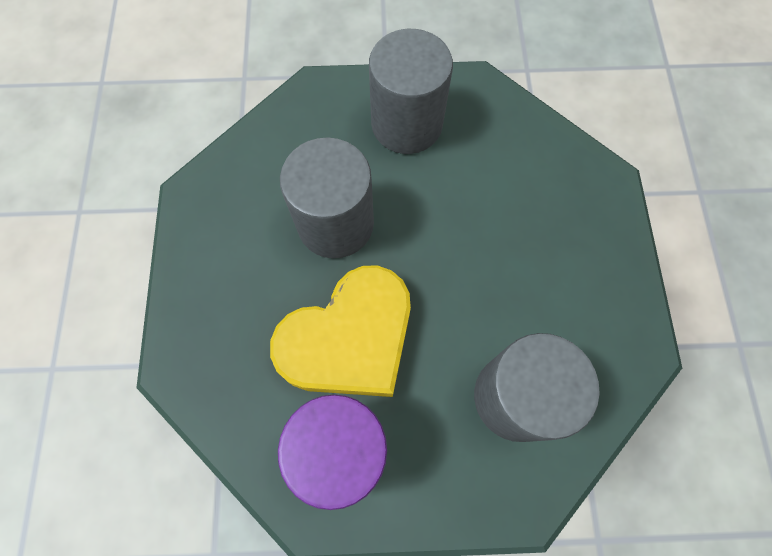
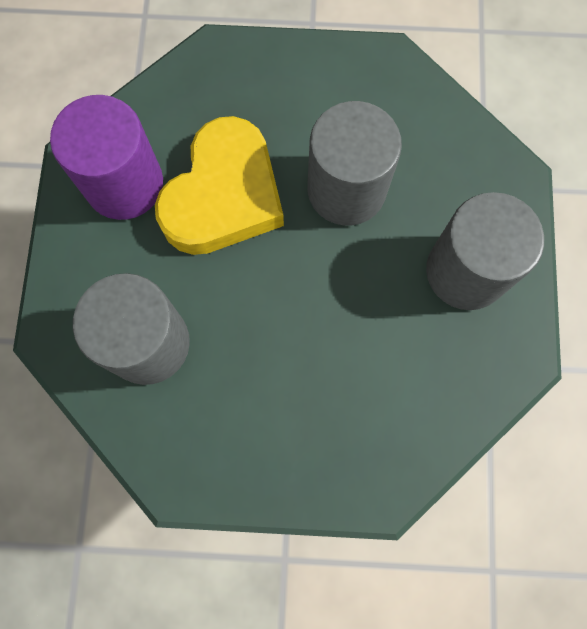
camera: 95 degrees right, 5 degrees up
yellow heart [270,265,411,397] -> yellow heart turned 120 degrees counterclockwise [155,116,284,255]

